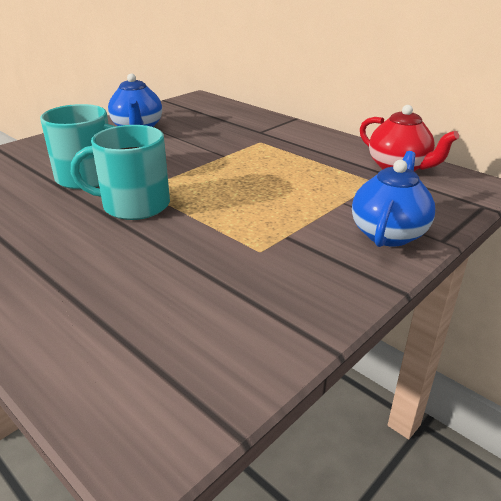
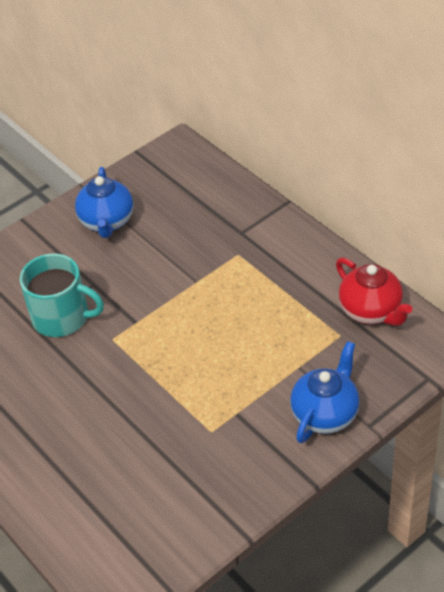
camera: 10 degrees right, 15 degrees up
turquoise mug [71,125,170,220] -> none

